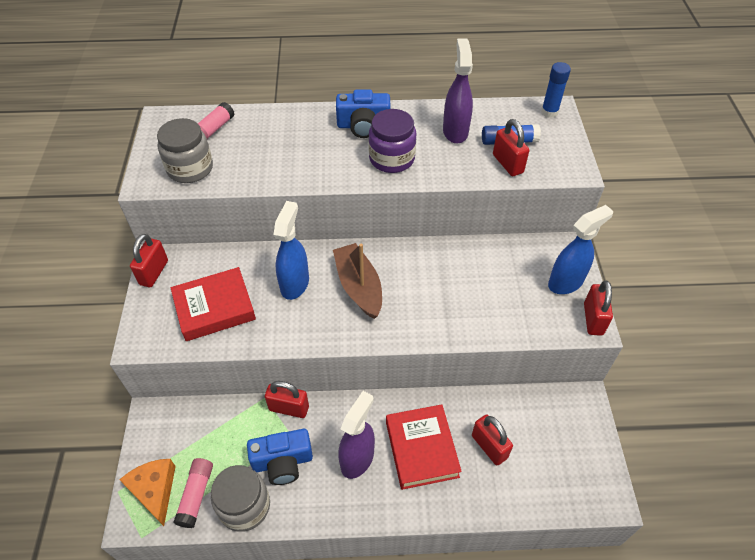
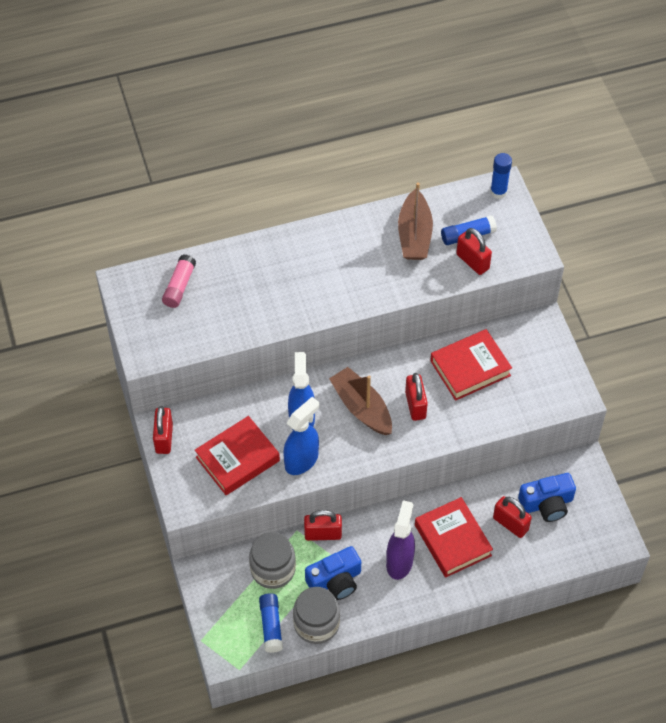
camera: 15 degrees left, 5 degrees up
orange cheese [119,459,176,526] -> none
grey jar [157,118,213,183] -> grey jar moved to [249,532,296,589]
pink glue stick [173,458,213,528] -> blue glue stick [259,593,283,653]
blue camera [336,89,391,138] -> blue camera moved to [518,473,576,522]
purple jar [368,109,416,173] -> none
purple spray bottle [443,38,473,144] -> brown boat [398,182,433,260]
blue spray bottle [548,205,613,294] -> blue spray bottle moved to [283,397,319,475]
red padlock [584,281,613,336] -> red padlock moved to [405,373,428,421]
none -> red book [430,329,512,401]

